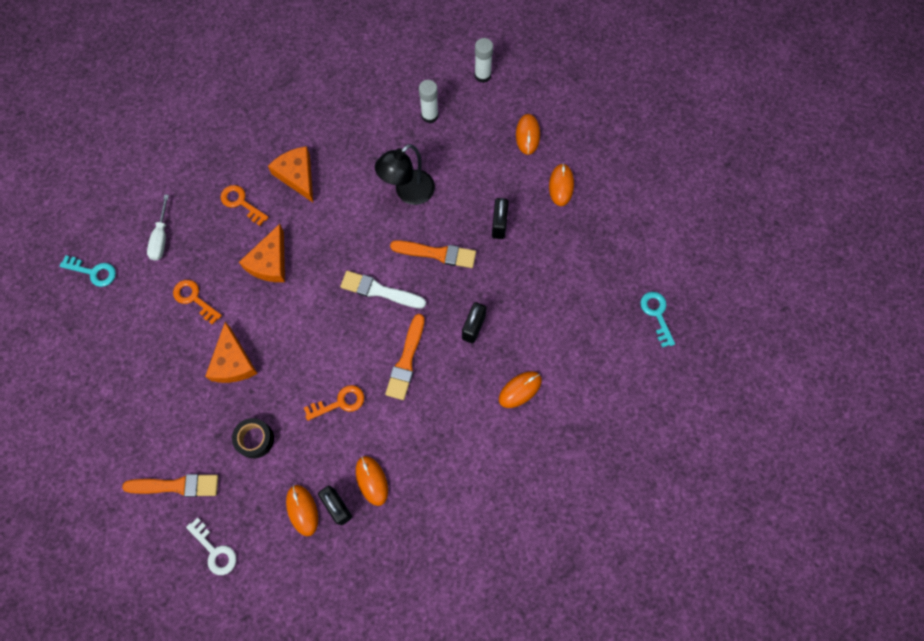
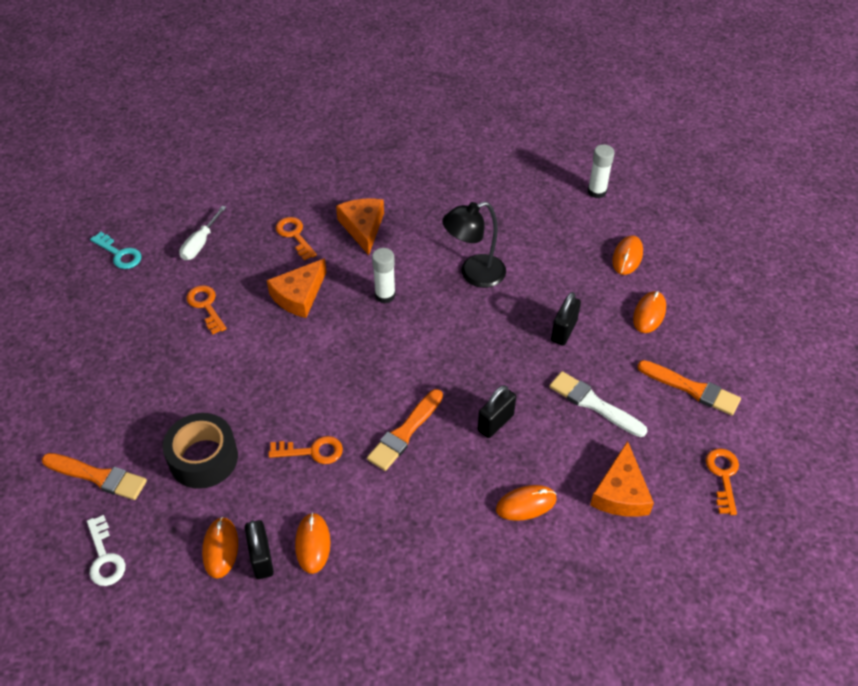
camera: 20 degrees right, 20 degrees down
orange cheese [205,322,258,383] -> orange cheese moved to [590,441,654,517]
black tape [232,418,274,459] -> black tape [163,413,238,489], size x1.53
white brush [340,271,426,309] -> white brush moved to [549,371,647,437]
orange brush [390,240,476,268] -> orange brush moved to [637,360,741,415]
white glue stick [419,80,439,123] -> white glue stick moved to [372,248,396,303]
turquoise key [640,292,675,348] -> orange key [706,448,739,515]

